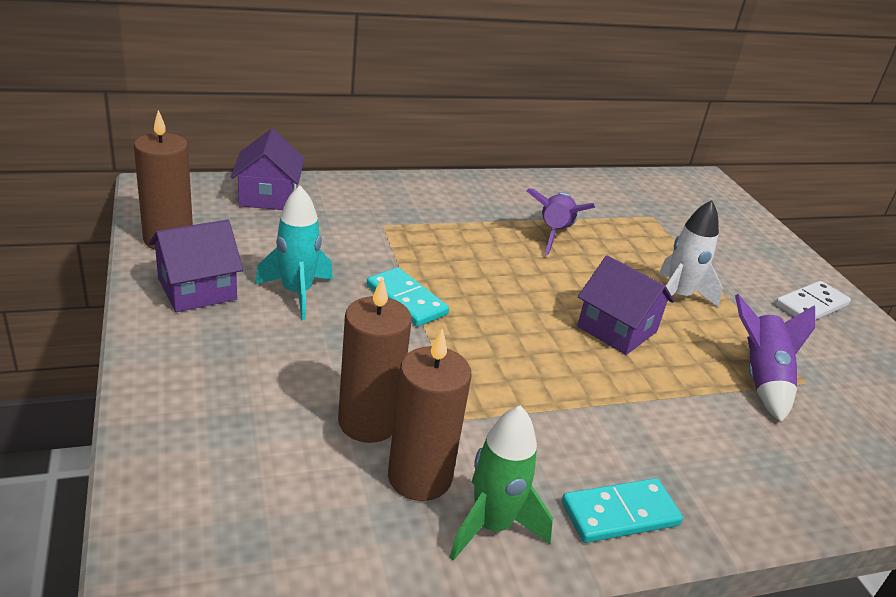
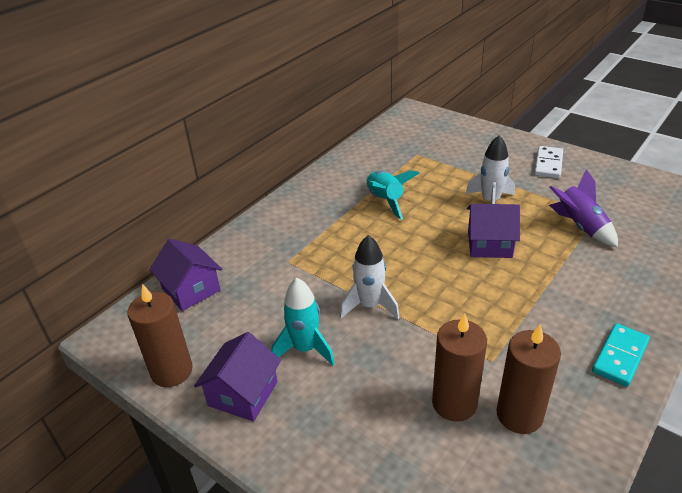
camera: 30 degrees left, 5 degrees up
turquoise domino [367,267,449,327] -> white rocket [340,235,400,319]
green rocket [450,405,553,561] -> none
purple rocket [527,188,595,255] -> turquoise rocket [366,170,419,220]

